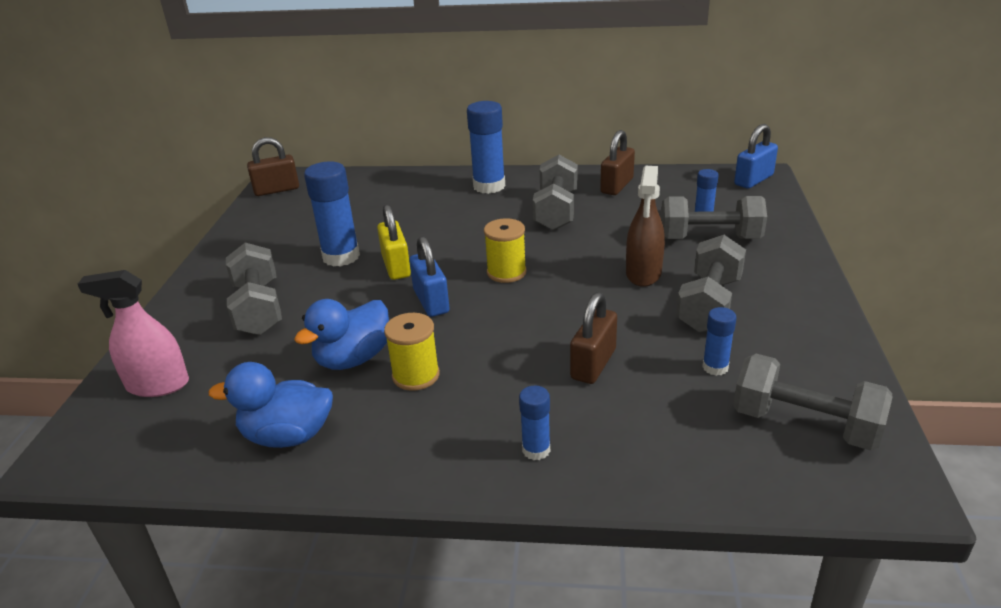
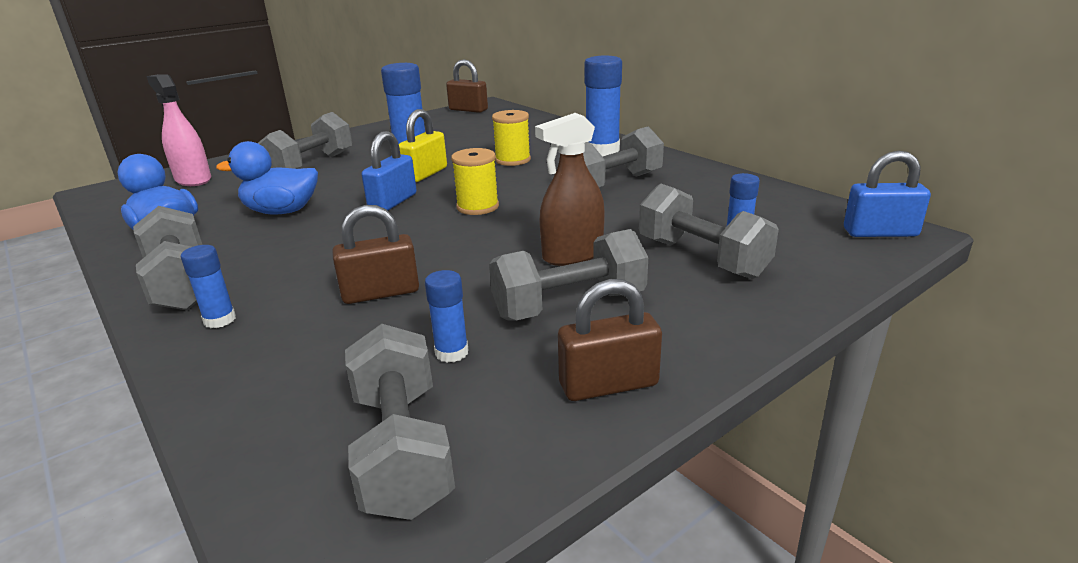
camera: 45 degrees right, 5 degrees down
yellow spool [384,313,440,391] -> yellow spool moved to [492,110,531,166]
brown padlock [600,130,635,195] -> brown padlock moved to [558,279,662,401]
none -> grey dumbbell [133,206,202,310]

